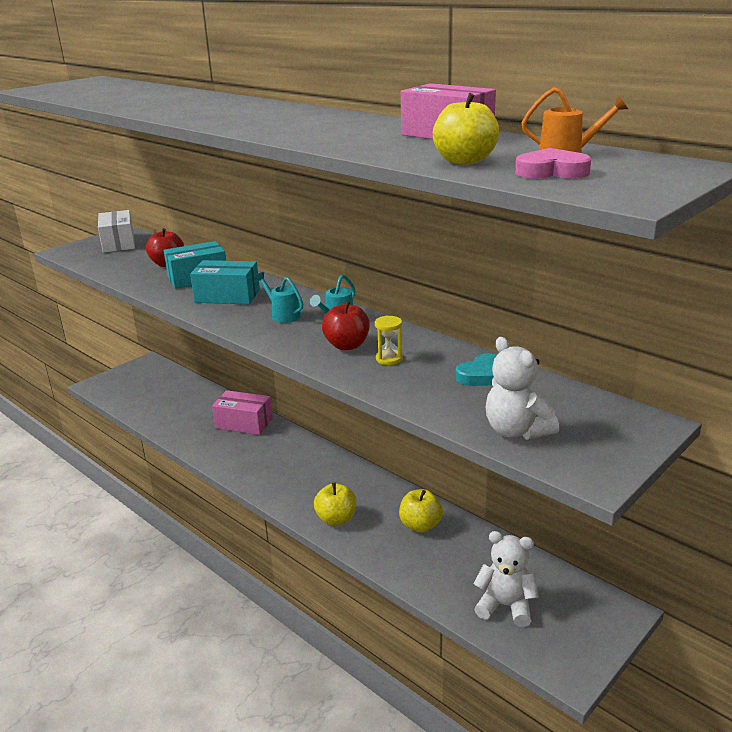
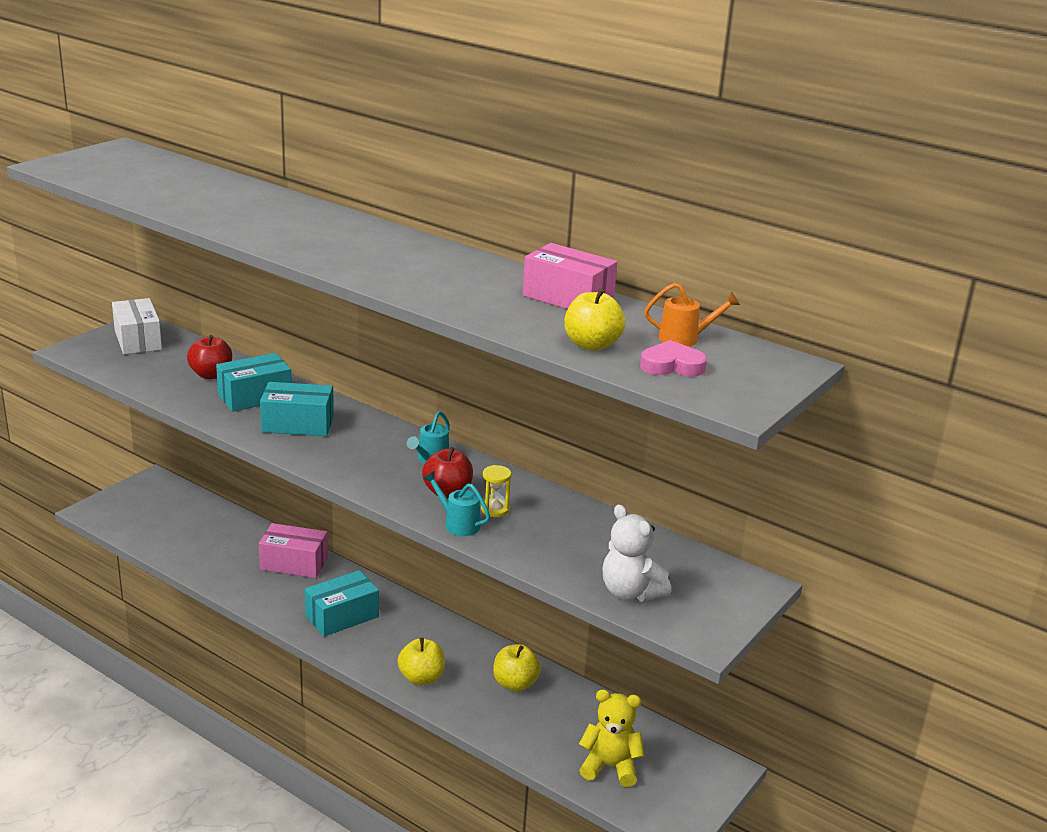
camera: 10 degrees left, 0 degrees up
turquoise watering can [255,272,303,323] -> turquoise watering can moved to [423,471,490,536]
turquoise heart [456,353,497,386] -> none
white teddy bear [474,531,539,627] -> yellow teddy bear [579,689,645,787]
none -> turquoise box [305,570,379,637]

